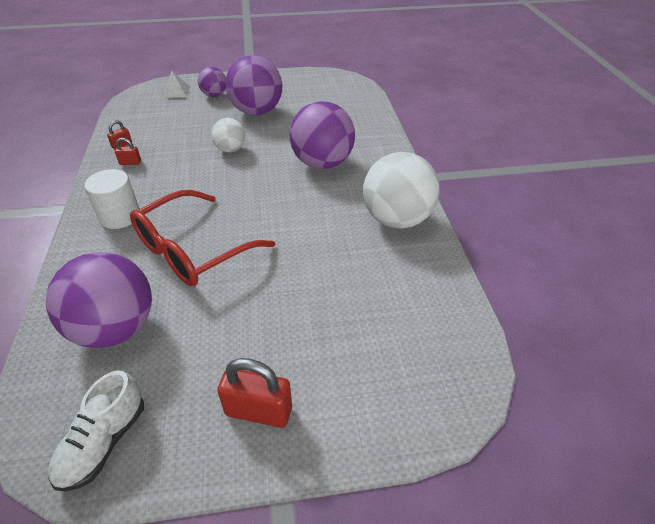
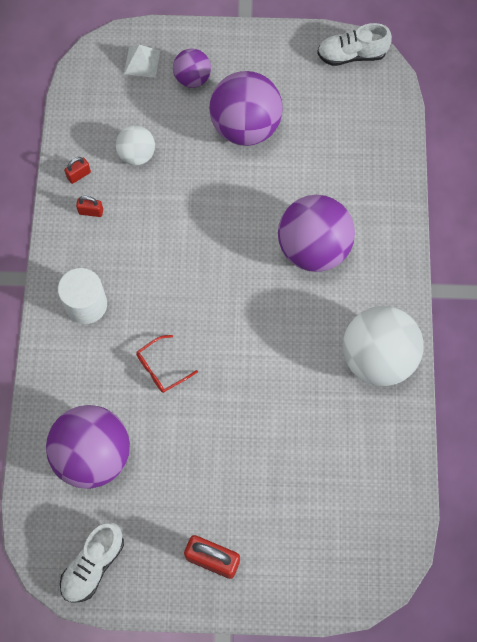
camera: 10 degrees right, 25 degrees up
red glasses [130,190,275,286] -> red glasses [136,335,198,393], size x0.44
white ball [211,118,245,152] -> white ball moved to [116,125,155,165]
none -> white shoe [317,23,392,66]

